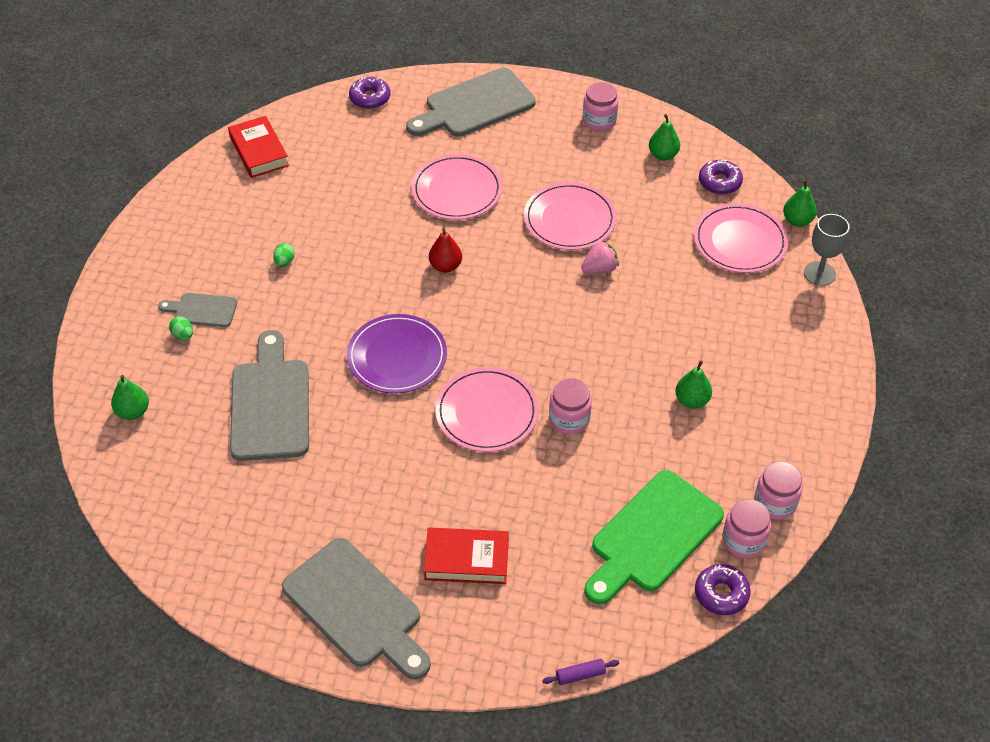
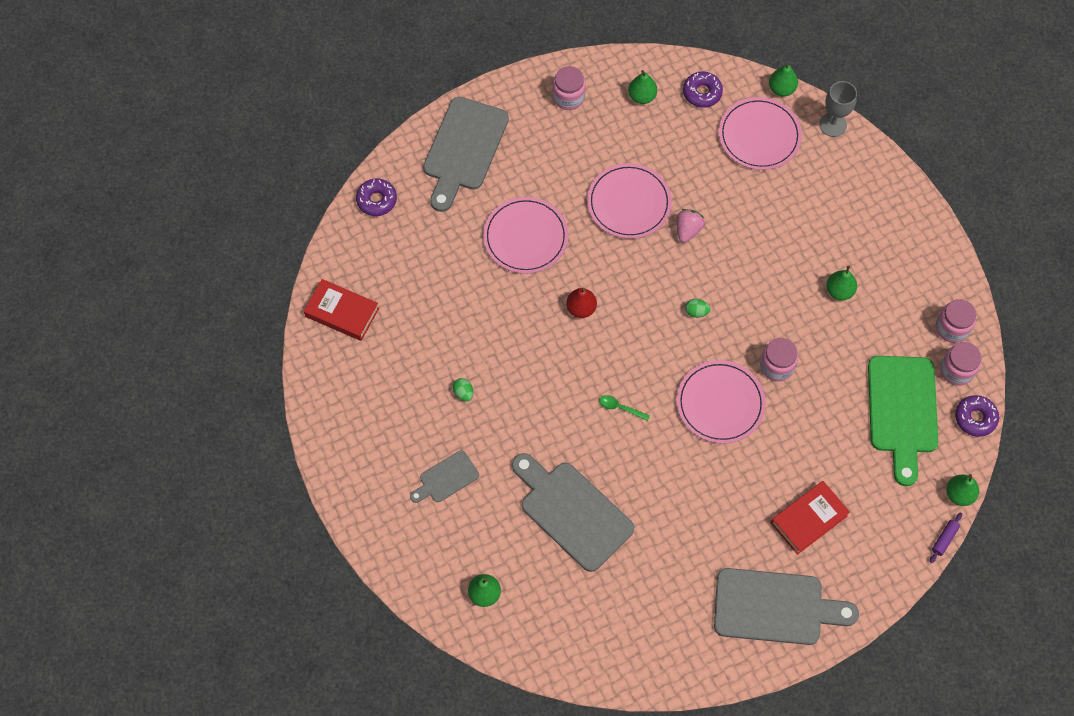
camera: 40 degrees left, 15 degrees up
green egg [169,316,193,340] -> green egg moved to [685,299,710,318]
purple plate [347,314,447,394] -> green spoon [599,395,650,421]
none -> green pear [946,474,979,506]

